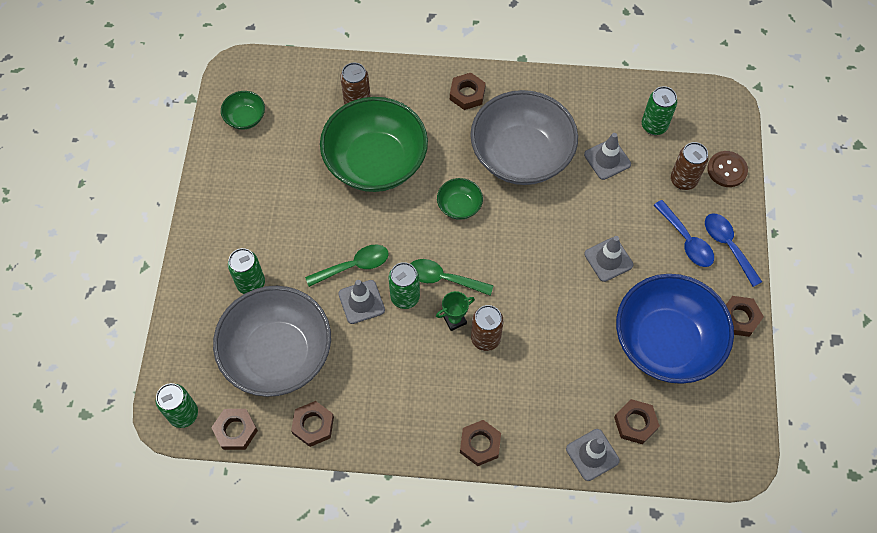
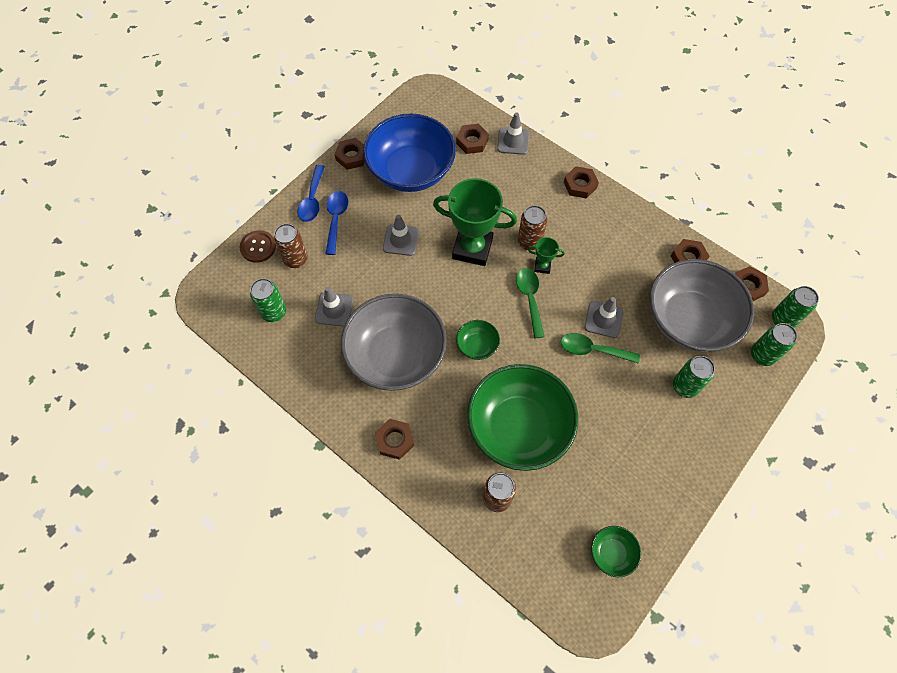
camera: 145 degrees left, 0 degrees up
green can [388,262,420,309] -> green can moved to [751,323,797,366]
green spoon [410,259,494,296] -> green spoon turned 150 degrees counterclockwise [516,268,545,338]
none -> green trophy [433,178,517,266]

